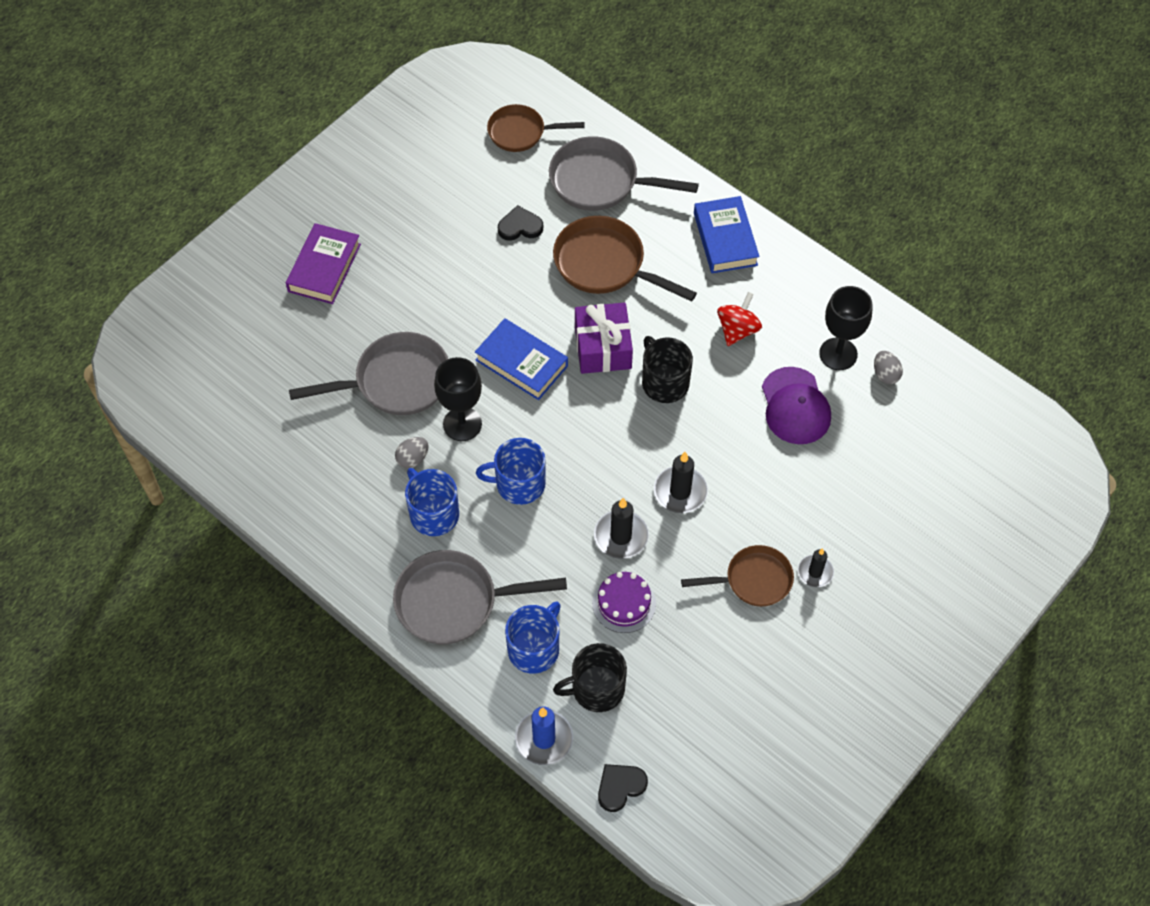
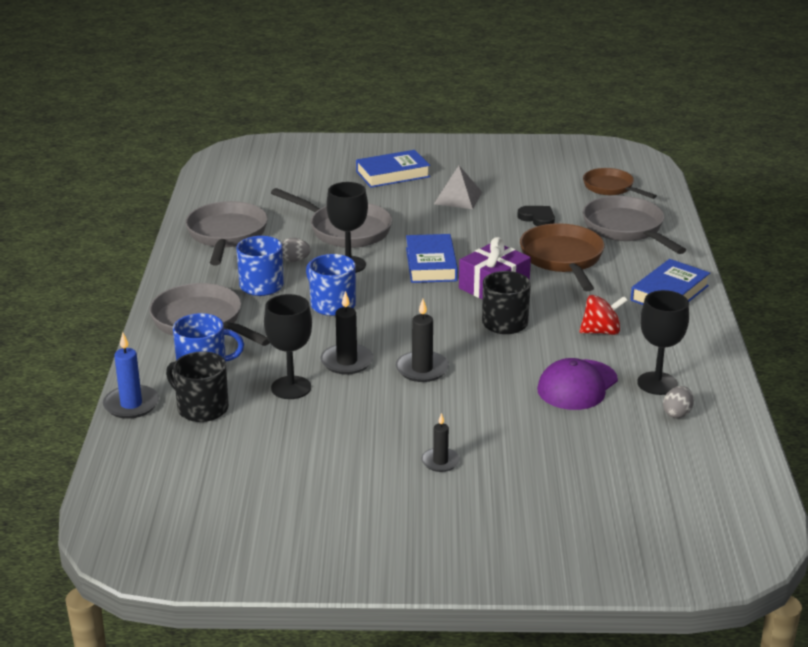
camera: 50 degrees right, 30 degrees down
purple book [286,223,361,304] -> blue book [356,150,430,188]
purple cake [592,572,656,633] -> black goblet [264,294,312,399]
black heart [598,764,648,812] -> none
brown pan [681,545,794,607] -> none
none -> grey pan [185,201,268,265]
none -> grey pyramid [434,166,482,209]

